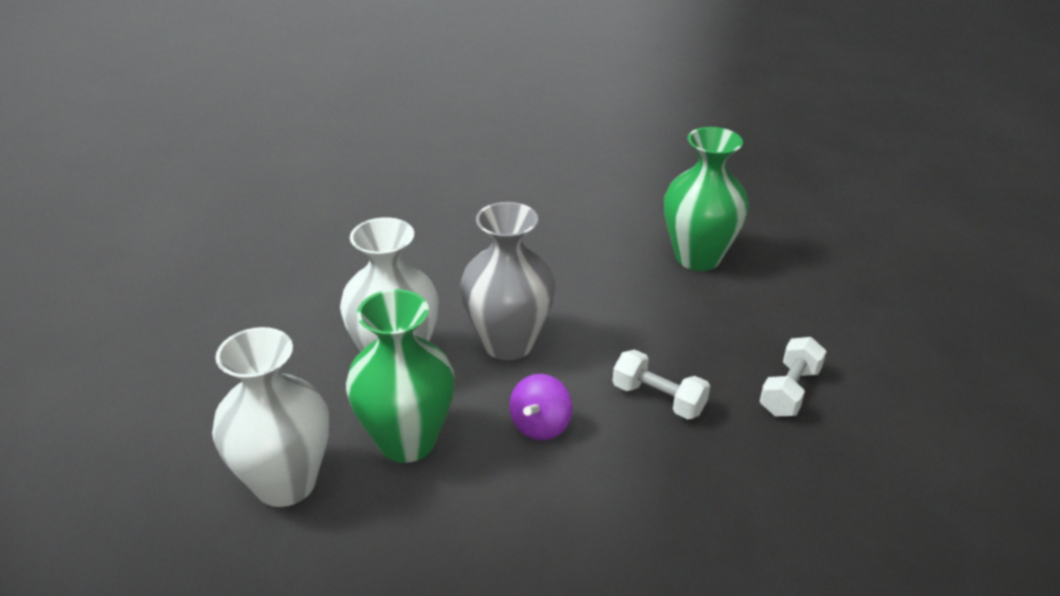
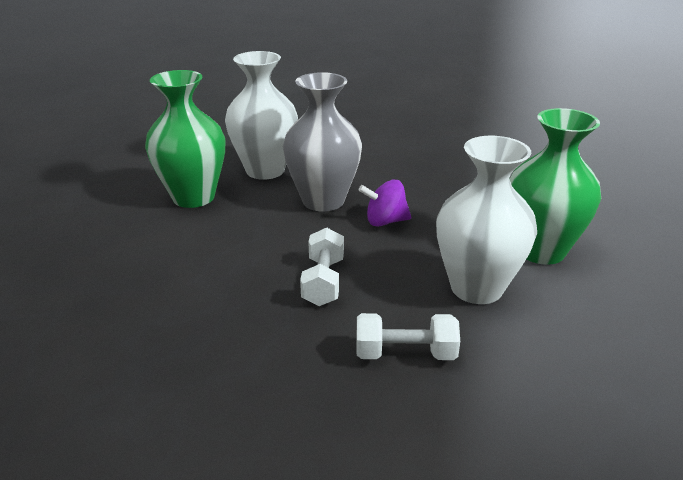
camera: 60 degrees right, 5 degrees down
white vase [212,327,329,507] -> white vase moved to [436,136,537,304]
purple spinning top [509,374,572,440] -> purple spinning top moved to [358,180,411,227]

